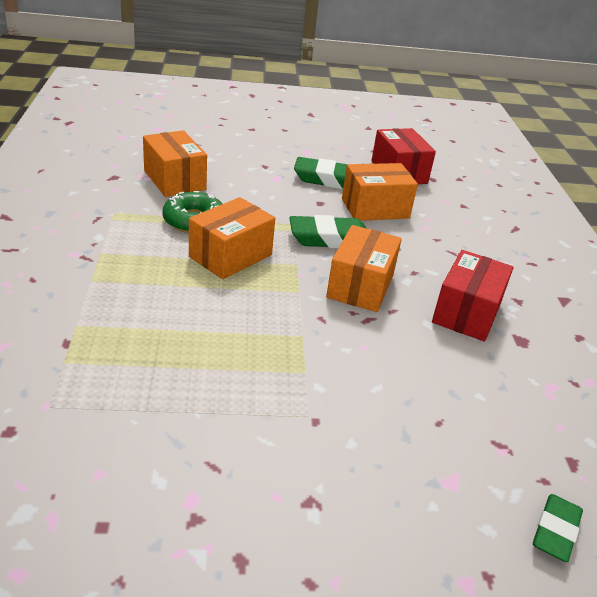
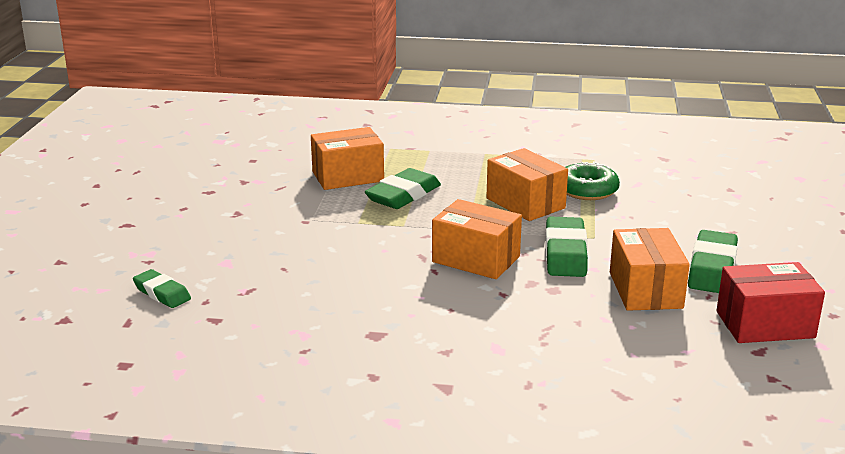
camera: 105 degrees right, 10 degrees down
orange box [143,130,207,197] -> orange box moved to [311,127,384,190]
red box [432,250,514,342] -> none
none -> green eraser [365,168,441,209]

